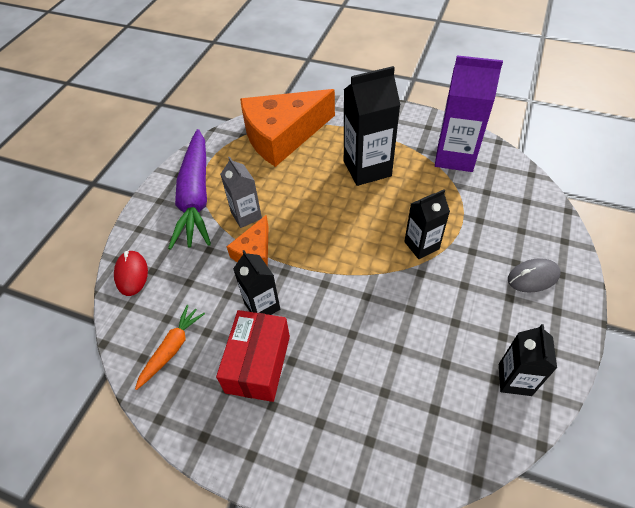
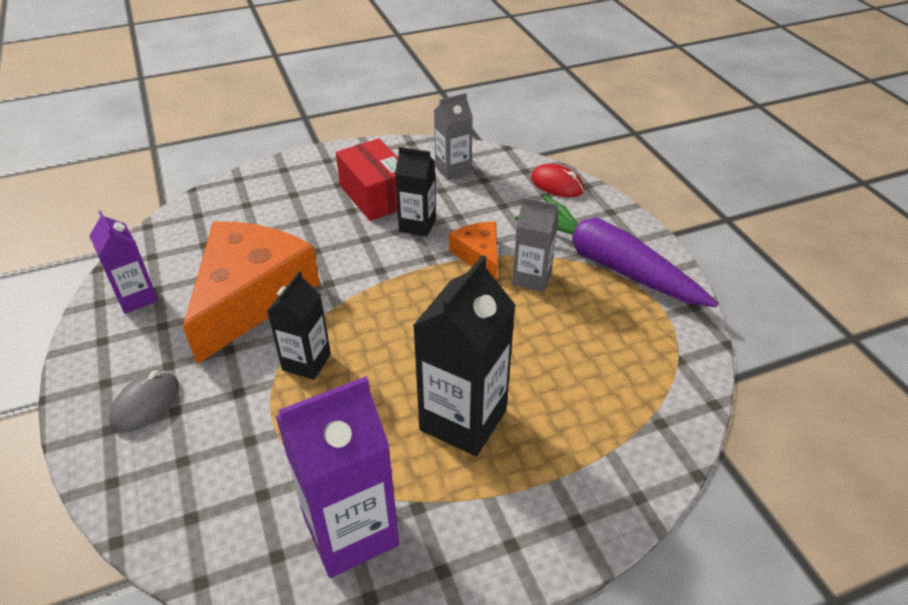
camera: 135 degrees right, 10 degrees down
orange carrot [135,305,205,390] -> grey carton [434,93,473,180]
orange cheese [240,89,335,167] -> orange cheese moved to [183,221,320,364]
black carton [499,324,557,396] -> purple carton [89,211,158,314]

